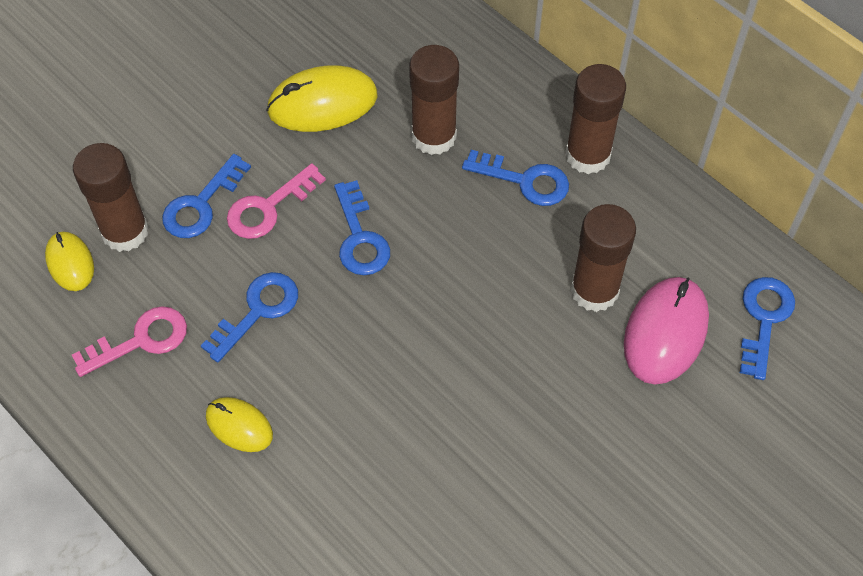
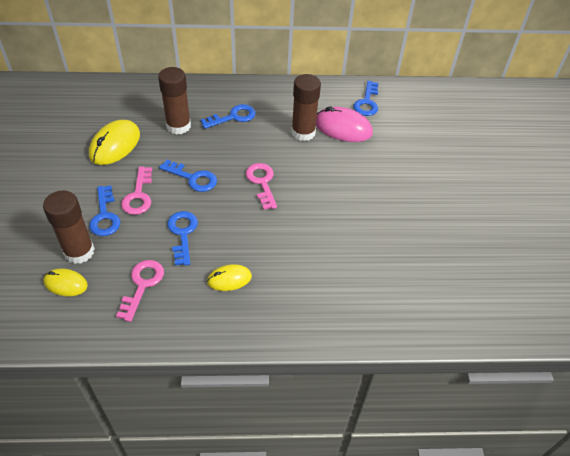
camera: 50 degrees left, 10 degrees down
brown glue stick [565,64,626,174] -> none
pink mouse [624,277,709,384] -> pink mouse turned 45 degrees counterclockwise [316,107,373,142]
blue key [740,277,795,380] -> blue key turned 135 degrees counterclockwise [353,81,378,116]
none -> pink key [246,163,277,210]

